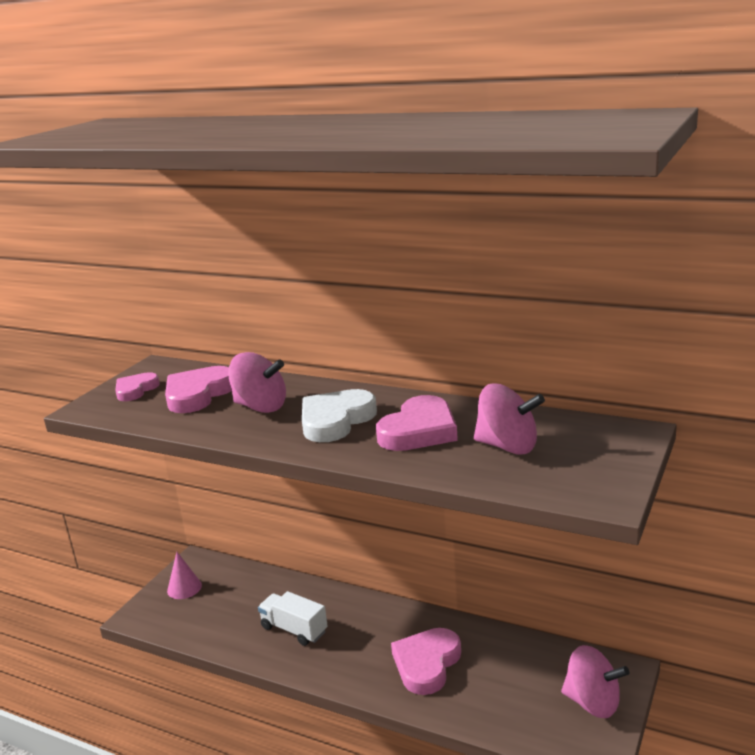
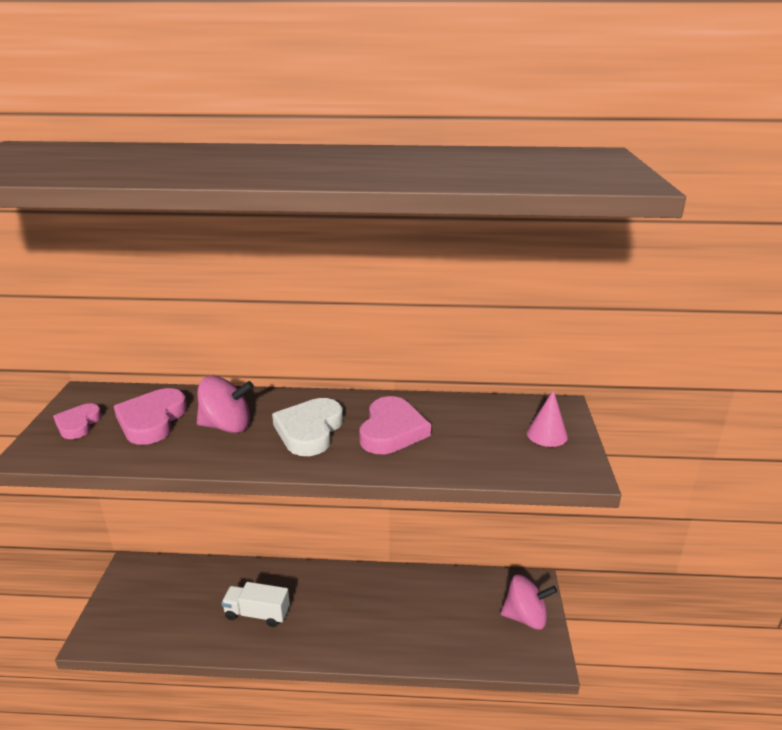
camera: 25 degrees left, 5 degrees up
pink cone [167,552,202,599] -> pink cone moved to [527,390,568,447]
pink heart [391,628,461,695] -> none
pink spinning top [474,383,545,455] -> none

